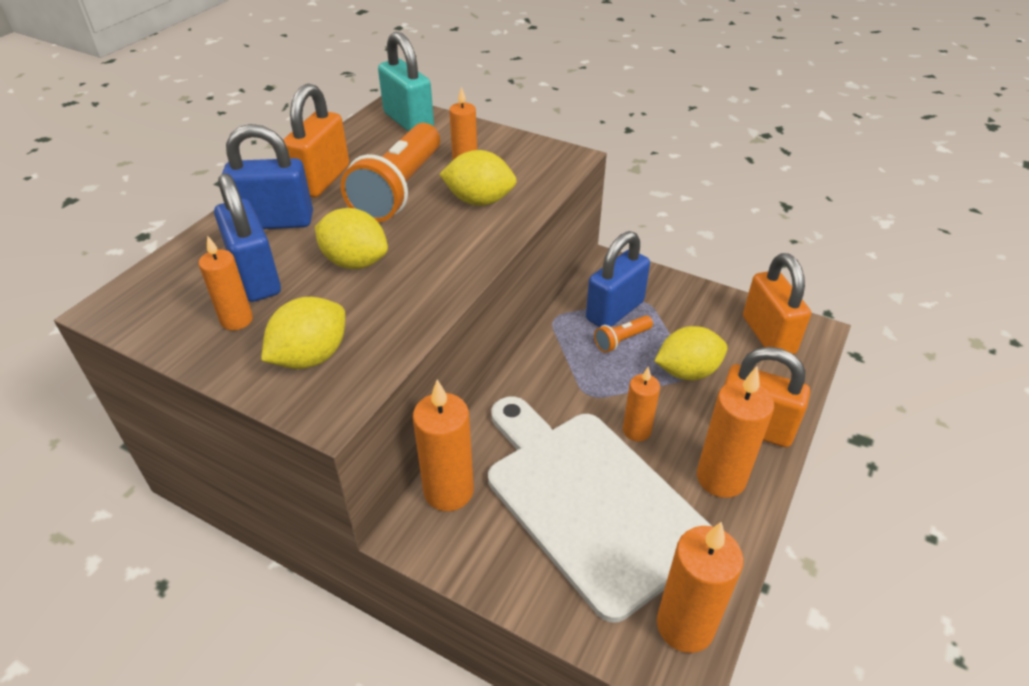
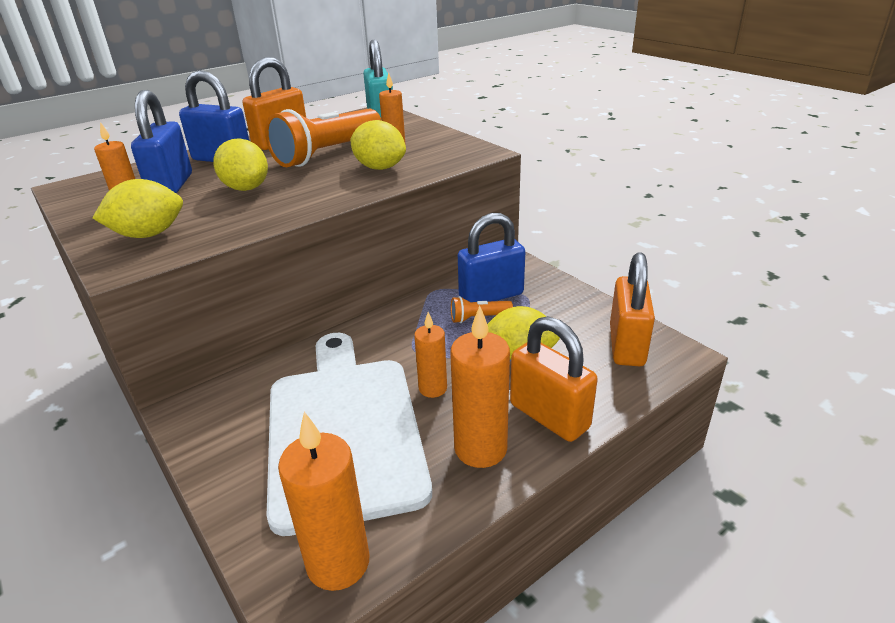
camera: 25 degrees right, 10 degrees down
orange candle [413,380,474,511] -> none

